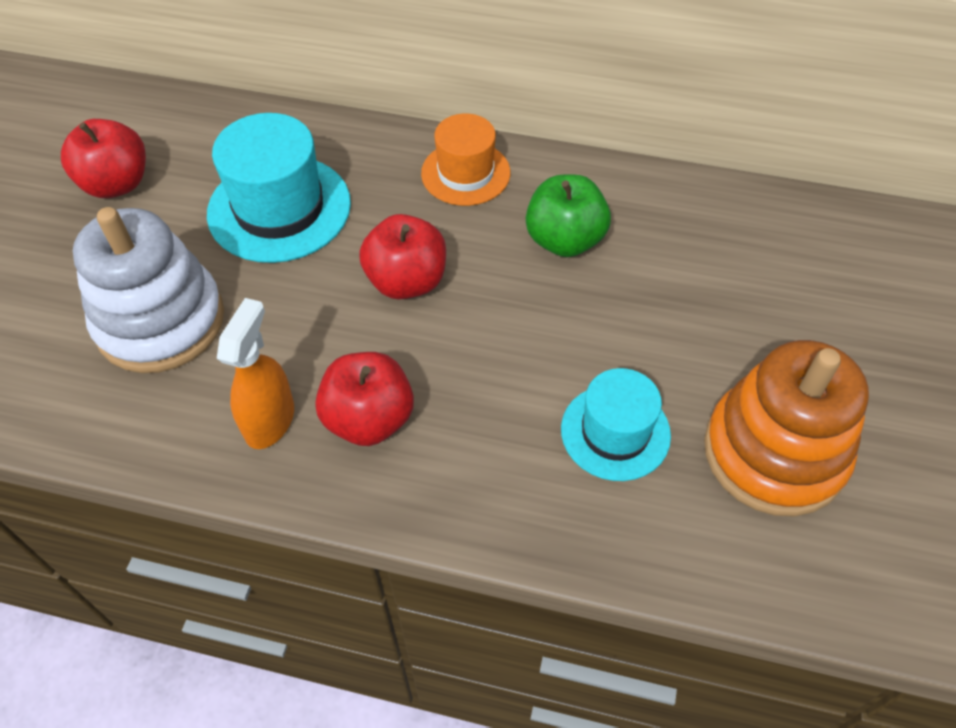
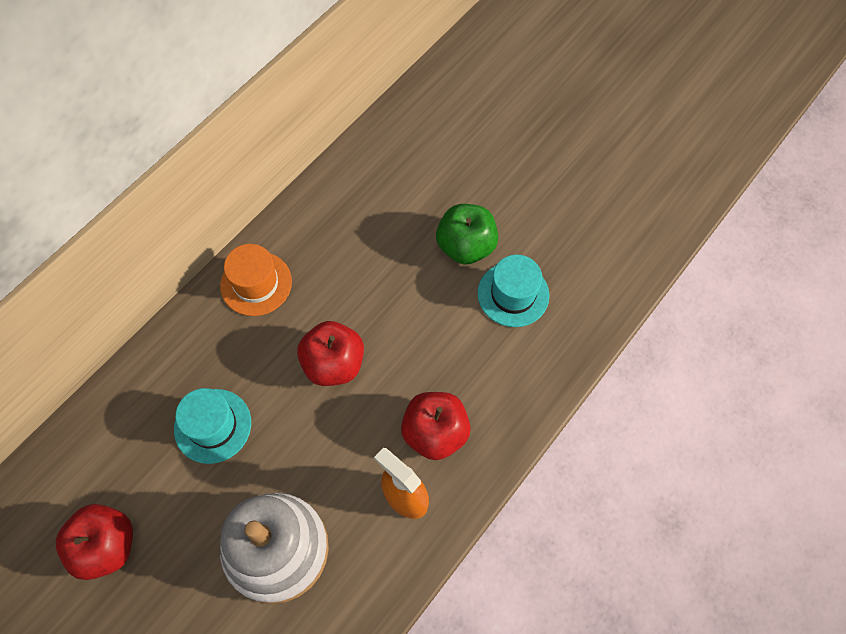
camera: 65 degrees left, 10 degrees up
turquoise hat [207,113,351,263] -> turquoise hat [174,388,251,464], size x0.64
green apple [526,175,611,257] -> green apple moved to [436,204,498,265]
orange stacking toy [704,340,869,517] -> none

